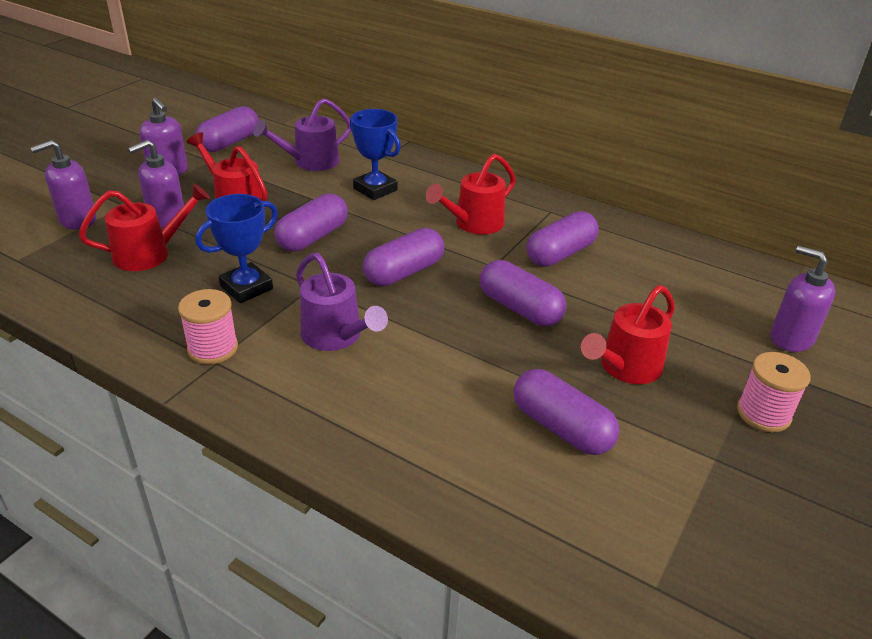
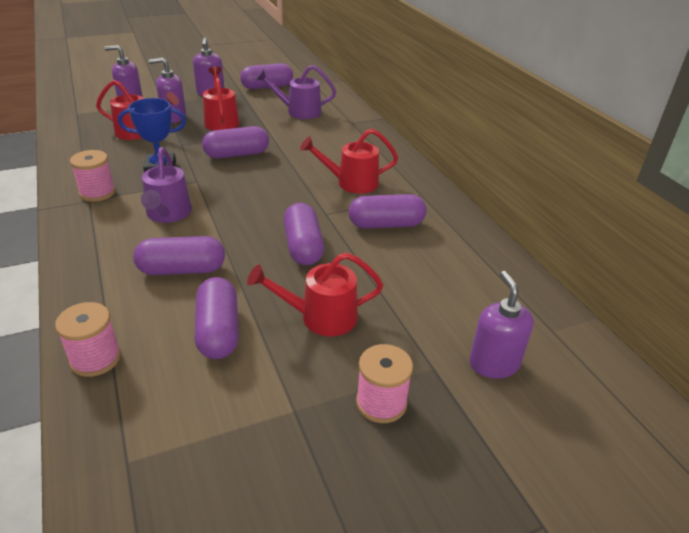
camera: 35 degrees right, 0 degrees up
blue trophy [350,109,401,200] -> none
purple capsule [363,228,444,286] -> purple capsule moved to [133,236,225,275]
none -> pink spool [55,302,121,377]

